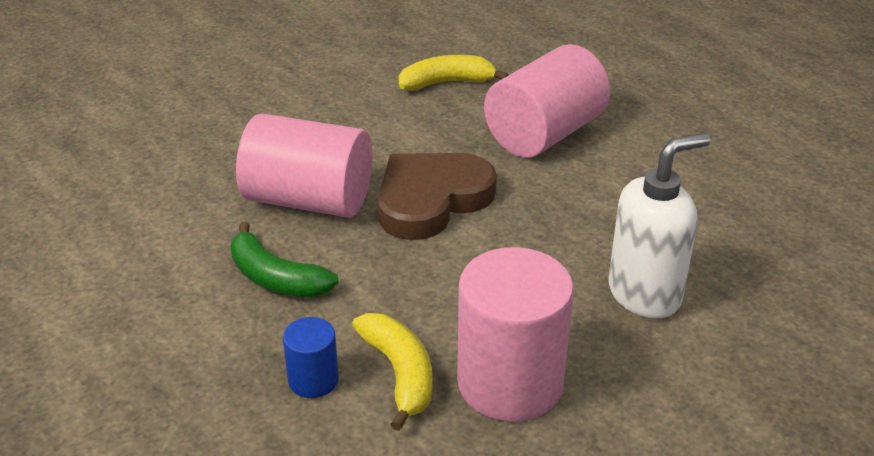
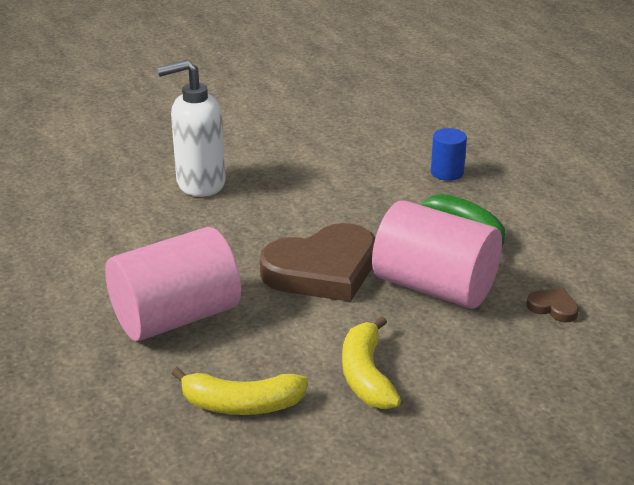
camera: 165 degrees left, 5 degrees down
yellow banana [352,313,432,431] -> yellow banana moved to [342,316,401,409]
pink cylinder [457,247,574,422] -> none
none -> brown heart [527,288,579,322]

